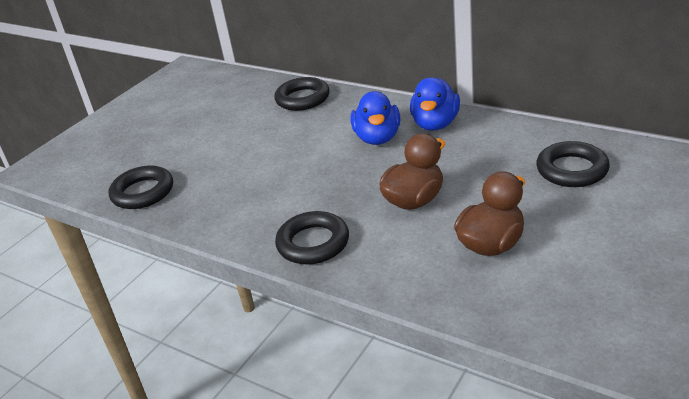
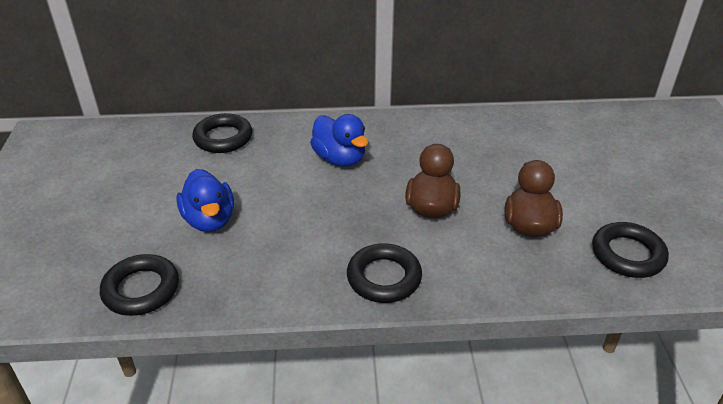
camera: 40 degrees left, 5 degrees up
blue duck [410,77,460,131] -> blue duck moved to [176,169,234,232]
black ring [536,141,610,187] -> black ring moved to [592,222,669,278]

